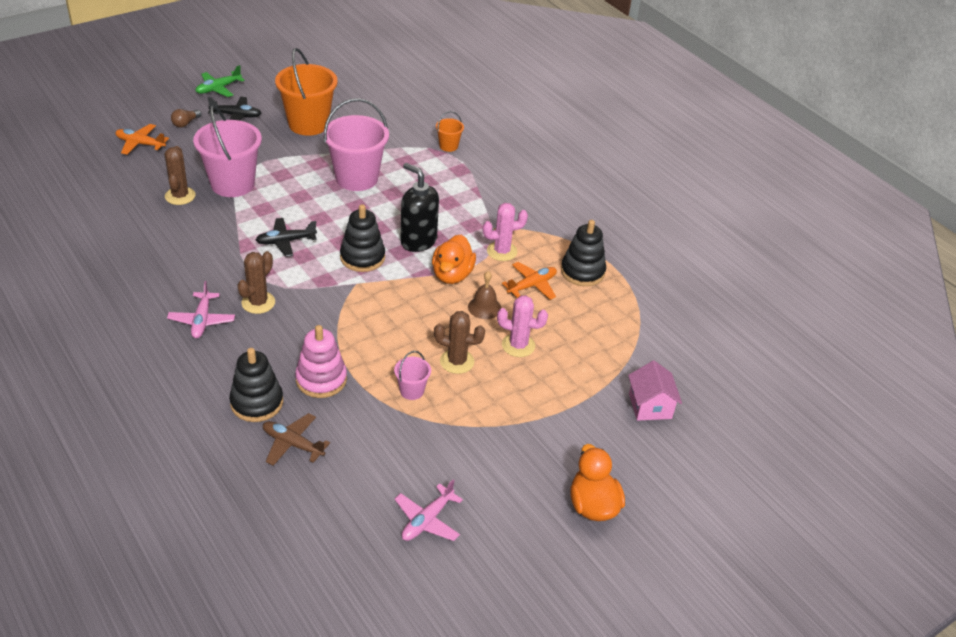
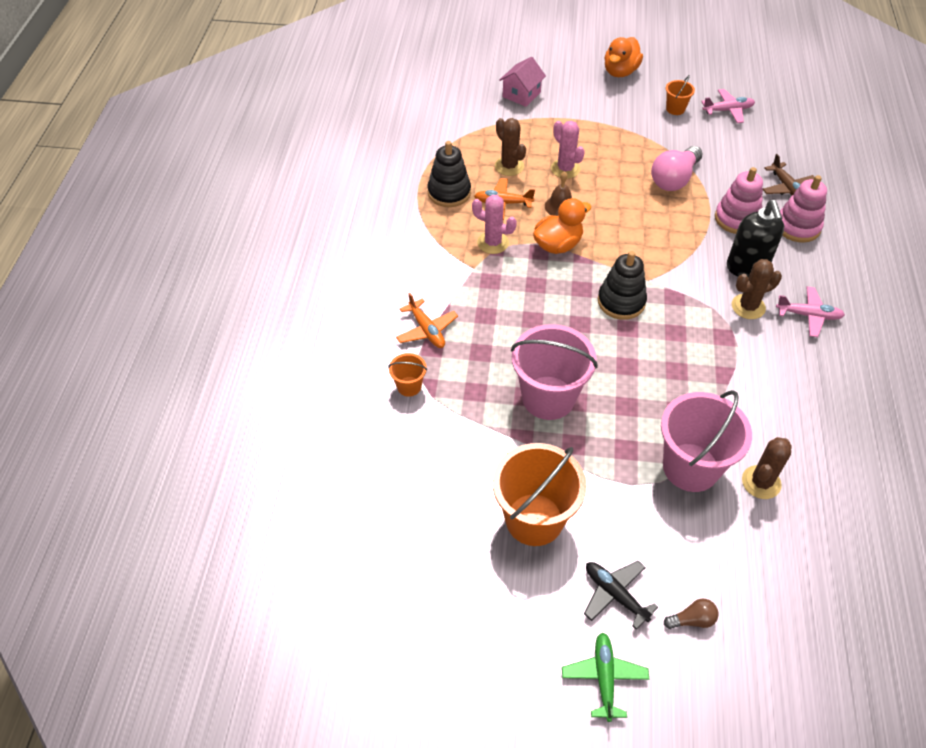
camera: 135 degrees left, 10 degrees up
orange plane [115,124,169,155] -> orange plane moved to [396,293,458,348]
pink plane [167,281,235,339] -> pink plane turned 60 degrees clockwise [776,286,845,337]
green plane [195,65,245,97] -> green plane turned 90 degrees counterclockwise [562,632,649,722]
black stacking toy [229,348,283,422] -> pink stacking toy [780,175,827,243]
black plane [256,218,317,257] -> none
pink bucket [394,351,431,400] -> pink light bulb [651,146,703,191]
black soap dispenser [400,163,439,252] -> black soap dispenser moved to [727,200,784,278]
brown cactus [434,311,485,374] -> brown cactus moved to [495,118,526,176]
none -> orange bucket [666,75,695,115]

